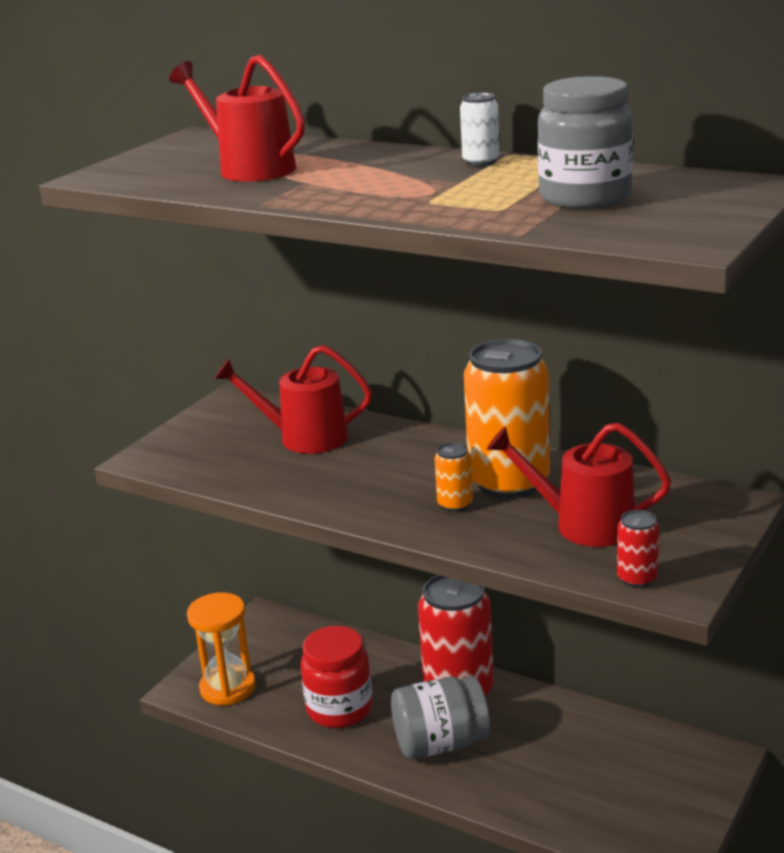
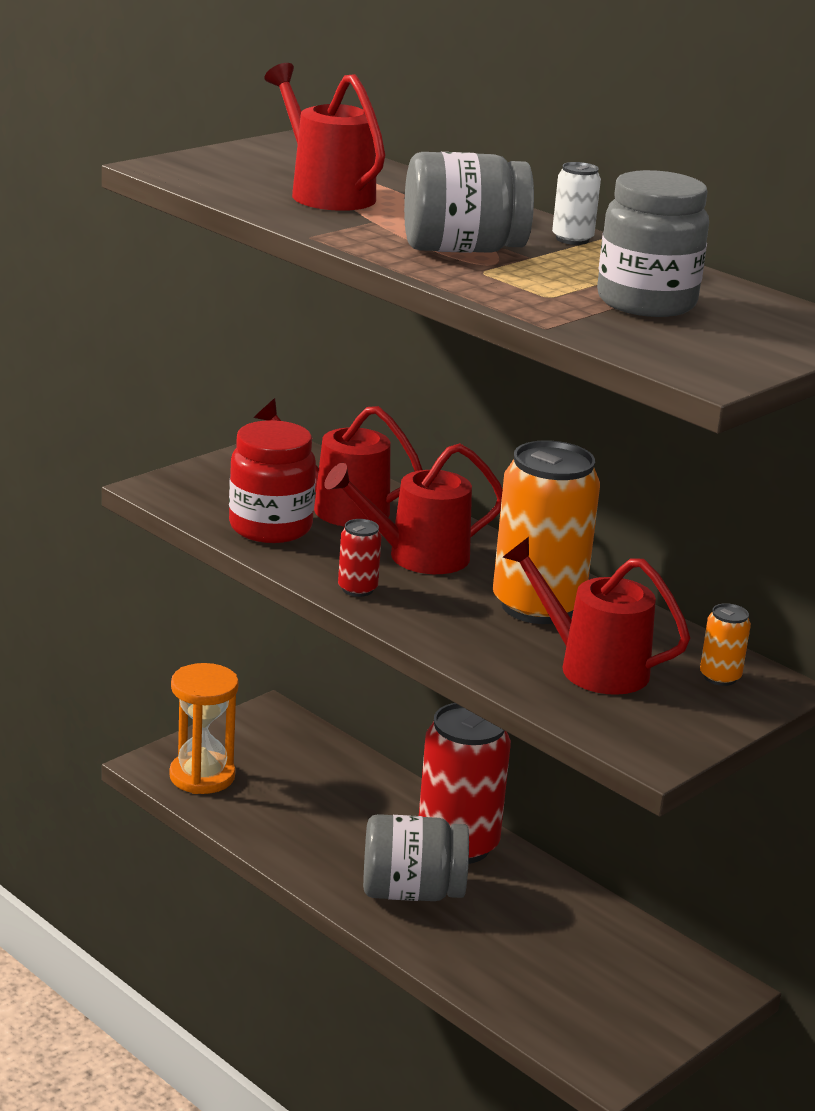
camera: 10 degrees right, 0 degrees up
red jar [301,626,373,728] -> red jar moved to [229,420,316,543]
orange can [434,442,473,512] -> orange can moved to [700,603,751,686]
red can [617,510,659,588] -> red can moved to [338,519,381,597]
none -> red watering can [324,443,503,574]
none -> grey jar [404,152,534,253]

